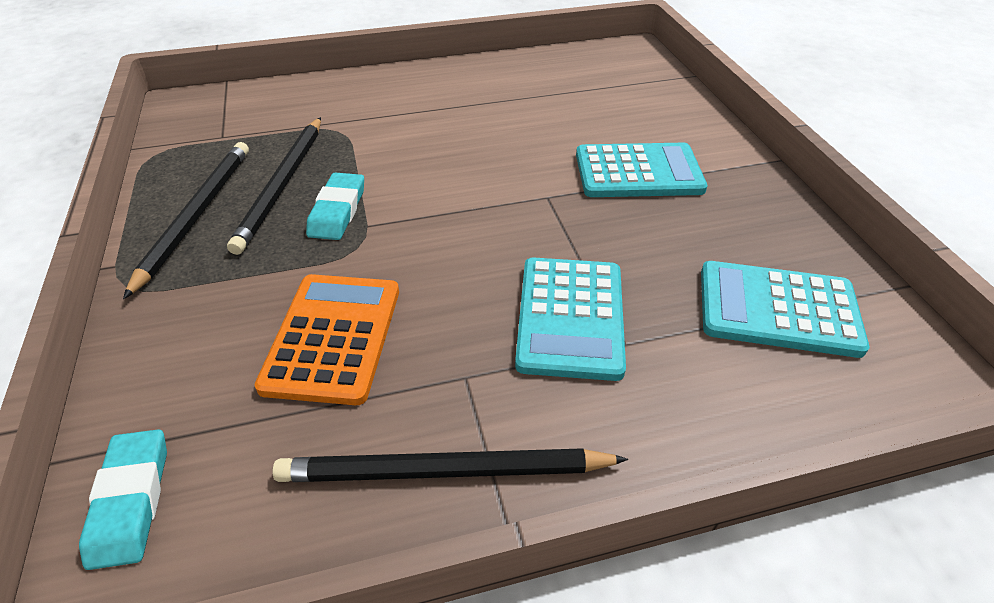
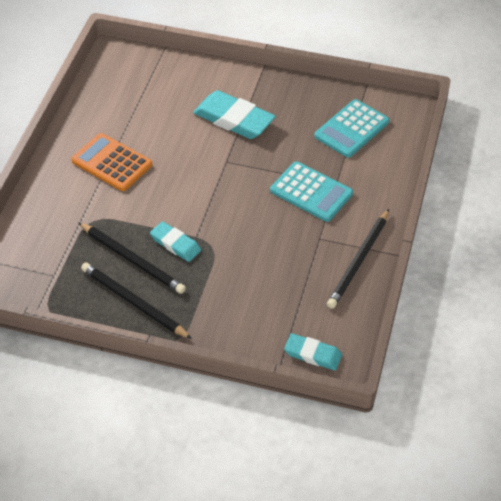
camera: 60 degrees left, 5 degrees up
orange calculator [255,274,399,405] -> orange calculator moved to [71,133,152,191]
turquoise calculator [576,143,708,197] -> turquoise eraser [193,90,276,139]

